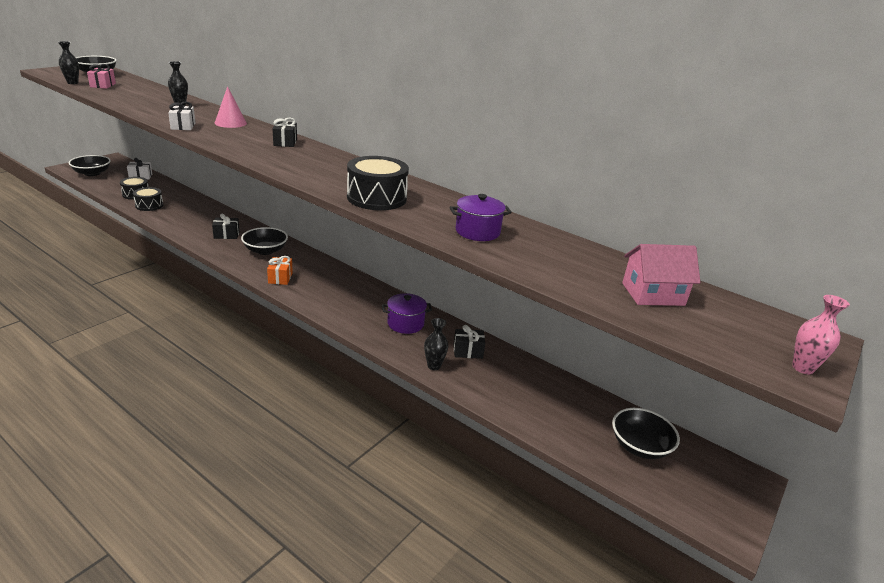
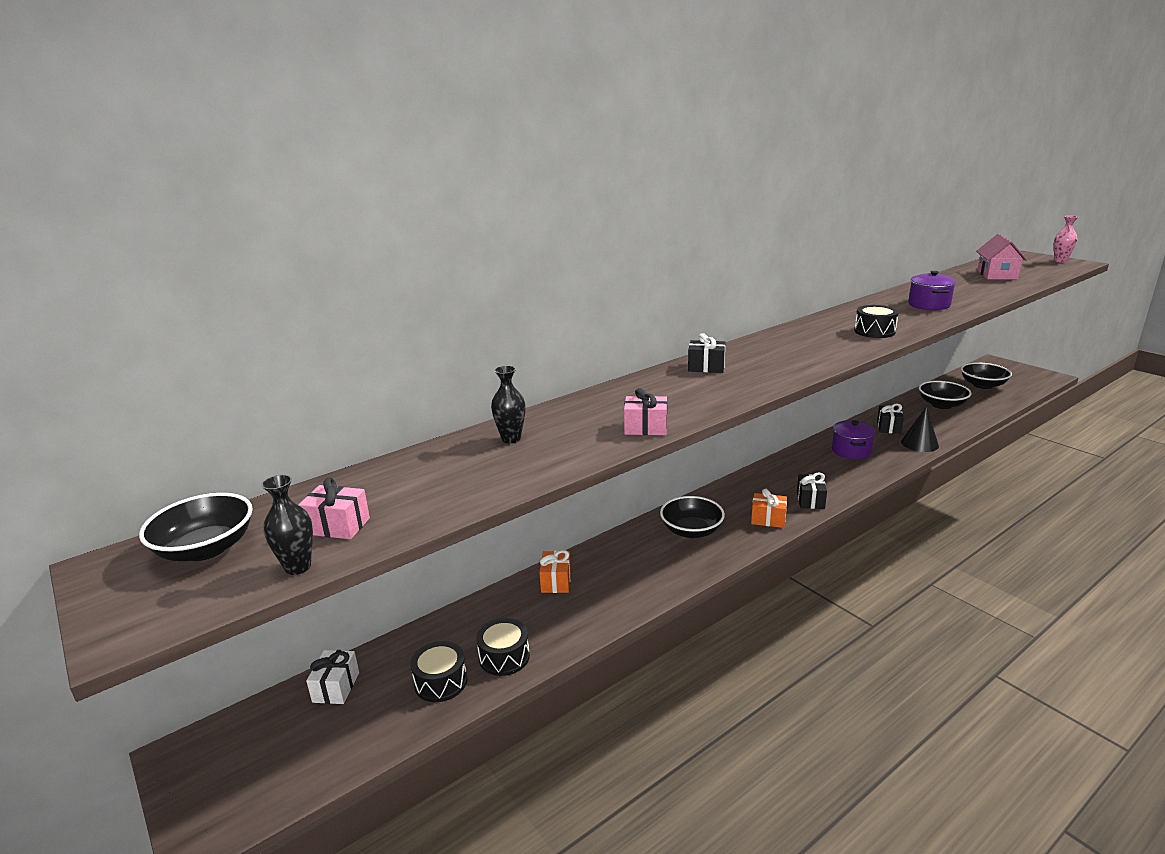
camera: 70 degrees left, 5 degrees down
black bowl [69,155,111,176] -> black bowl moved to [919,381,971,409]
white gift [168,102,195,130] -> pink gift [624,388,667,435]
black gift [212,213,240,239] -> black gift moved to [797,472,827,509]
pink cone [215,86,247,128] -> none
black drum [347,156,409,210] -> black drum [854,305,899,338], size x0.63
black vase [424,318,448,370] -> black cone [901,406,939,452]
none -> orange gift [539,550,571,593]

